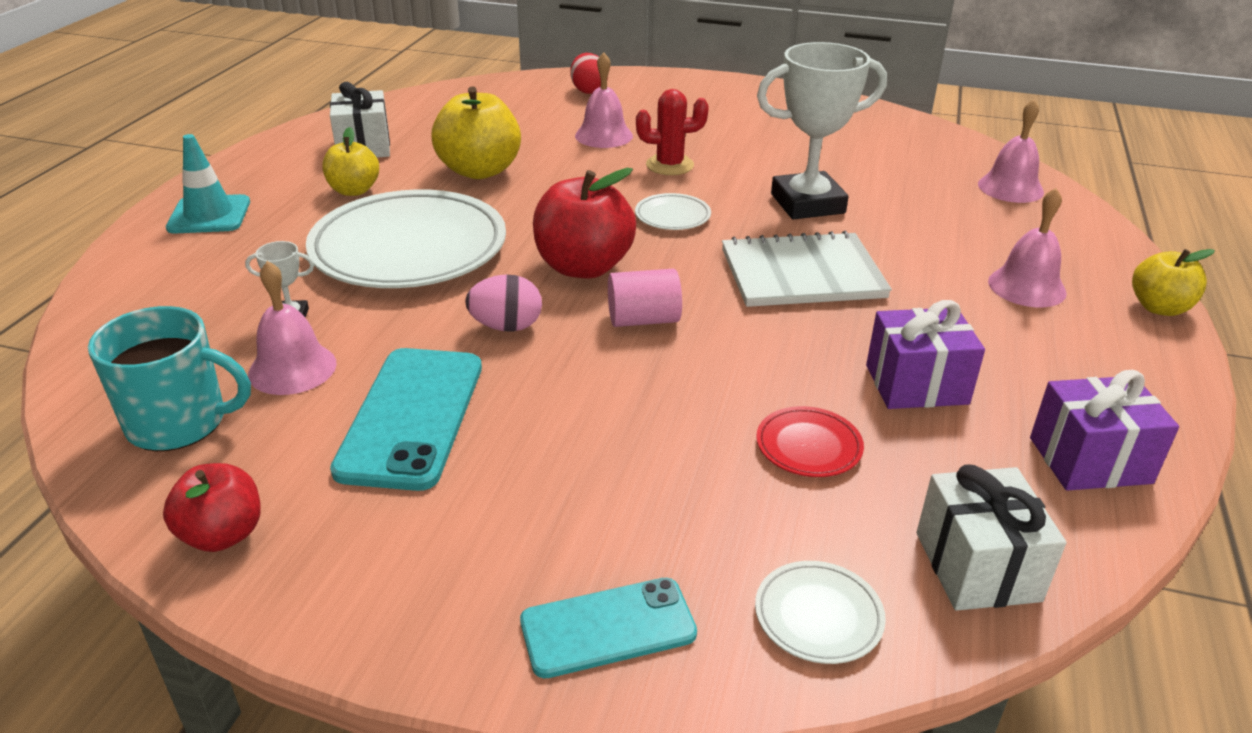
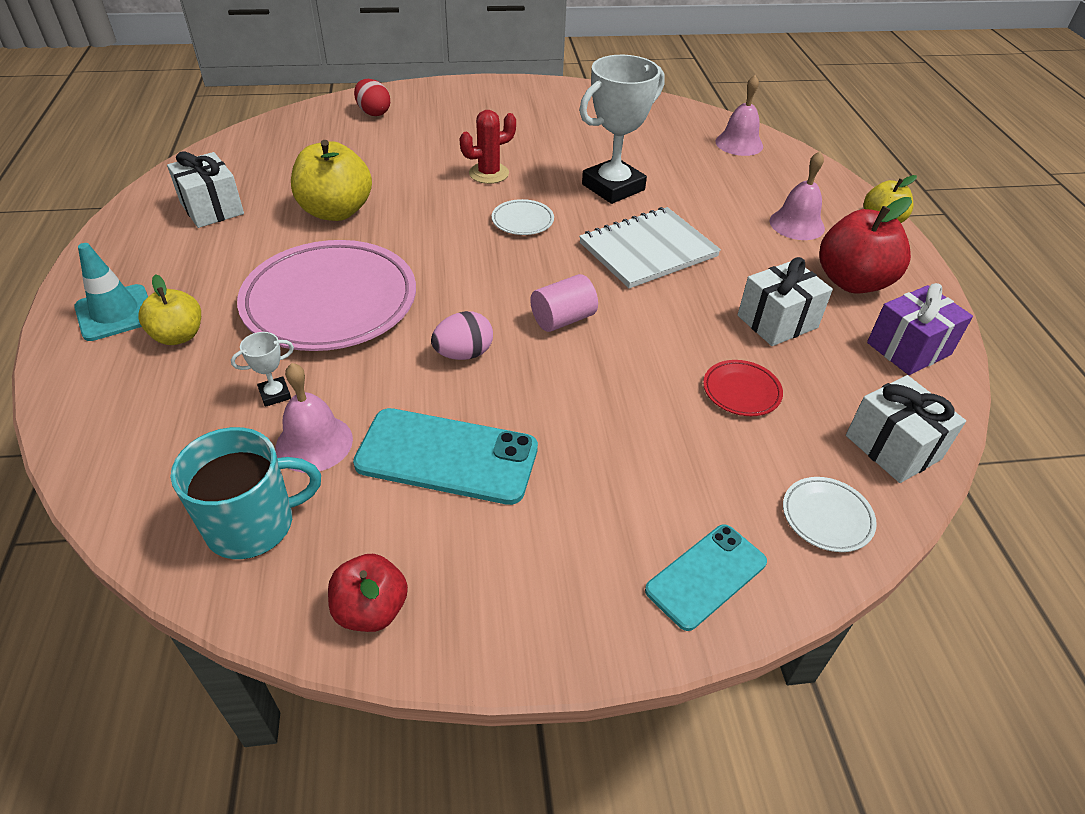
camera: 25 degrees left, 10 degrees up
white plate [306,189,506,288] -> pink plate [237,240,416,351]
yellow apple [322,127,379,196] -> yellow apple moved to [138,274,201,345]
turquoise phone [330,348,482,491] -> turquoise phone turned 60 degrees counterclockwise [353,408,538,505]
red apple [533,168,636,278] -> red apple moved to [819,197,912,293]
pink bell [575,52,633,148] -> none
purple gift [866,300,985,409] -> white gift [738,257,833,346]

